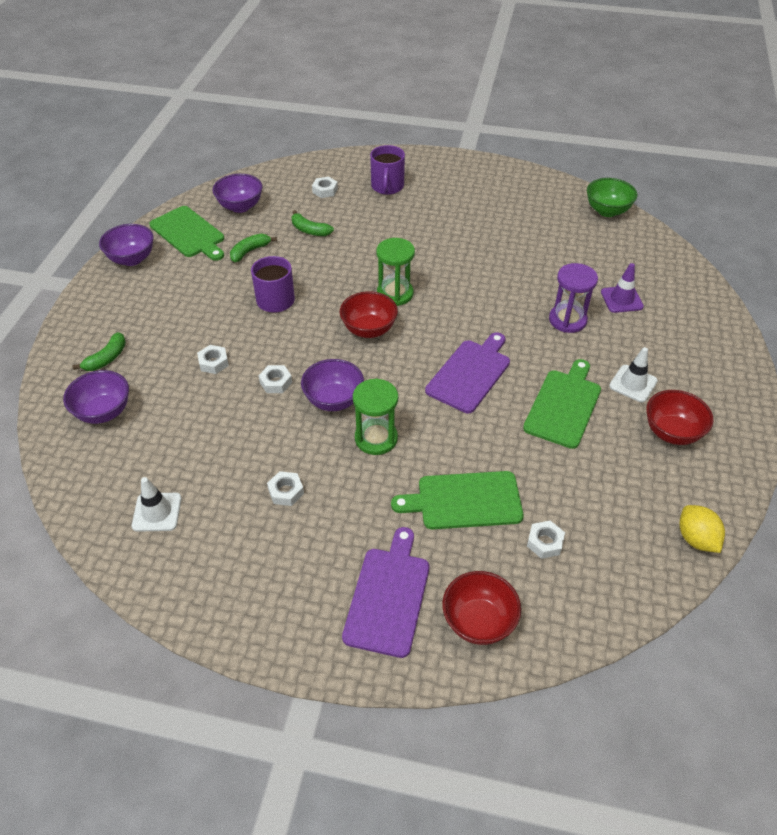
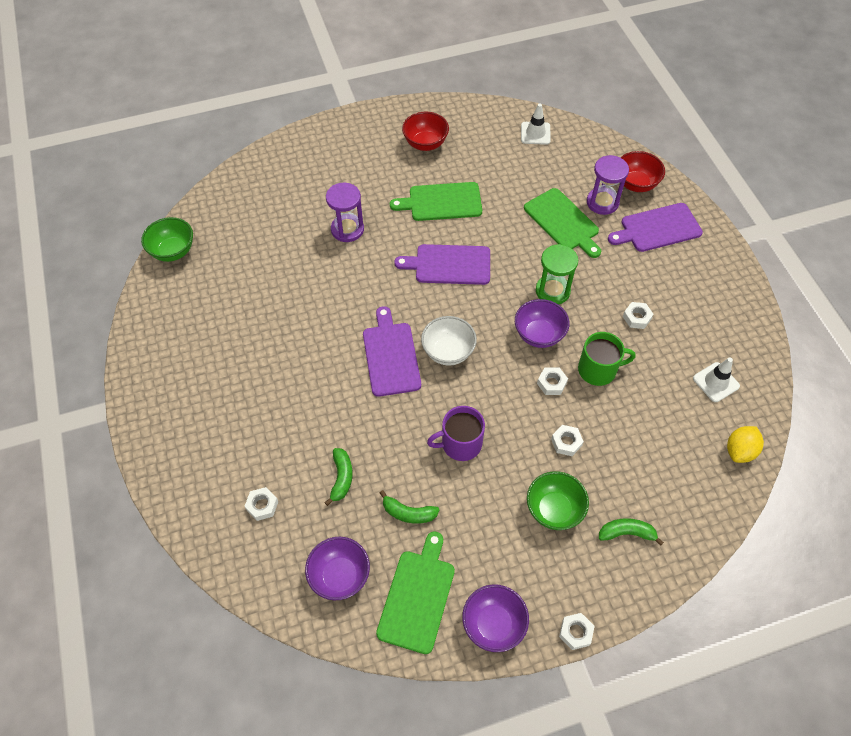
camera: 120 degrees left, 10 degrees up
purple bowl [63,370,129,424] -> none
red bowl [340,291,398,338] -> white bowl [421,316,477,366]
purple mug [370,145,405,195] -> none
green hourglass [376,238,415,306] -> purple cutting board [363,306,421,397]
white nut [527,521,565,559] -> white nut moved to [559,613,595,650]
purple traffic cone [601,263,644,313] -> none
white traffic cone [609,347,658,402] -> white traffic cone moved to [521,103,551,145]
yellow lemon [679,505,725,553] -> yellow lemon moved to [727,426,764,463]
none -> green bowl [527,471,589,530]
none -> green mug [578,332,636,386]
none -> purple hourglass [587,155,629,215]

